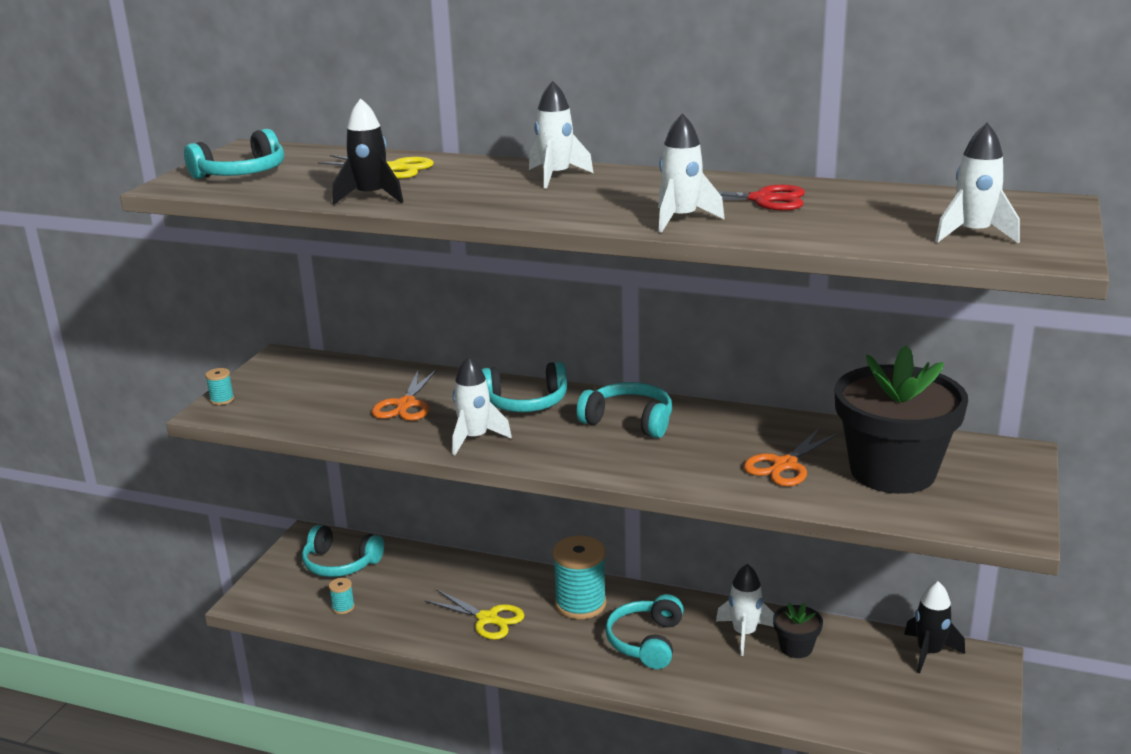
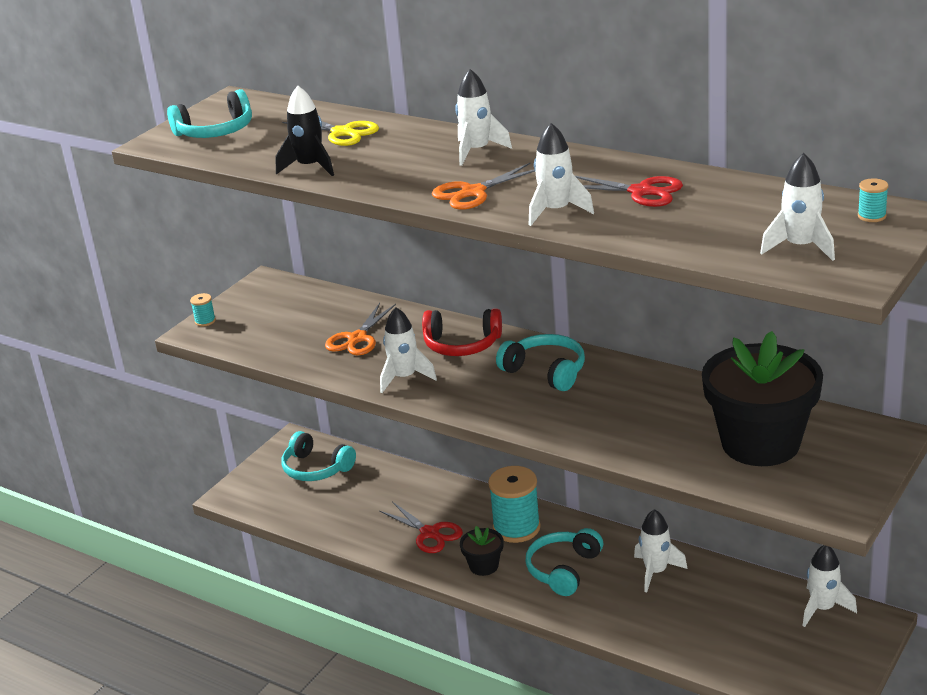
camera: 15 degrees right, 5 degrees up
turquoise spool [329,578,355,614] -> turquoise spool moved to [858,178,889,222]
yellow scissors [424,589,524,640] -> red scissors [379,502,463,553]
turquoise headphones [481,362,567,412] -> red headphones [422,309,502,356]
orange scissors [743,427,840,486] -> orange scissors moved to [432,163,535,210]
black flower pot [773,603,823,658] -> black flower pot moved to [460,526,503,576]
black rocket [904,581,965,673] -> white rocket [803,545,857,627]

